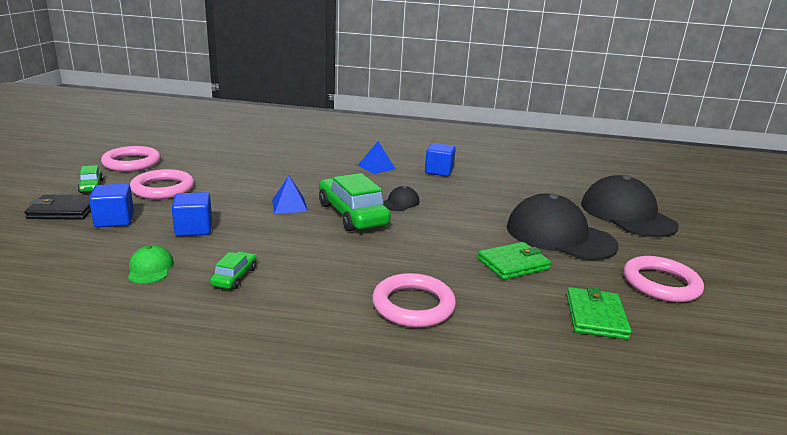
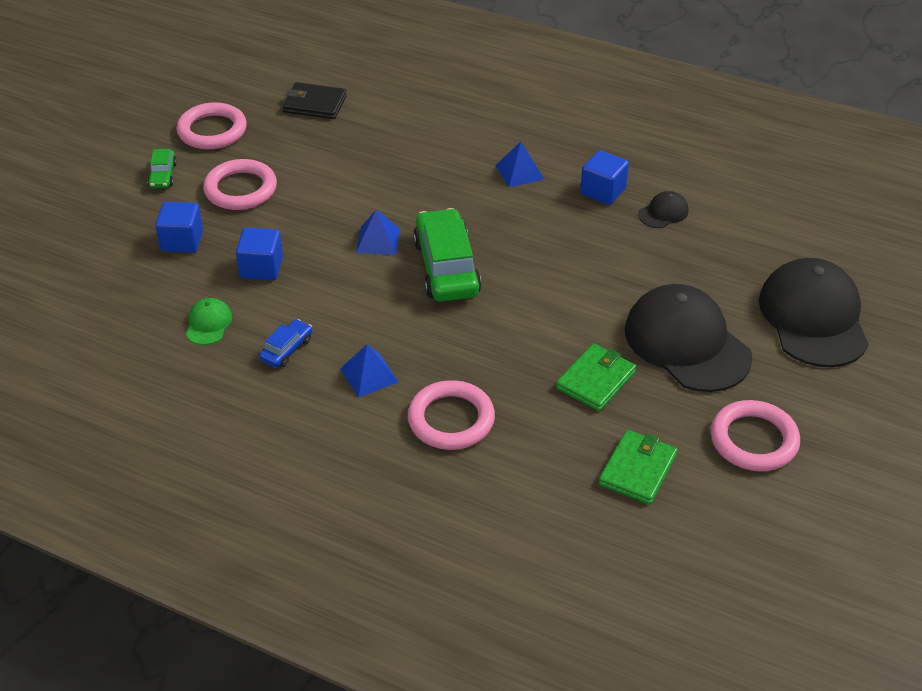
camera: 20 degrees right, 20 degrees up
black wallet [25,194,91,220] -> black wallet moved to [282,82,347,119]
green car [210,251,257,289] -> blue car [259,319,312,368]
black cap [383,186,420,211] -> black cap moved to [638,191,689,228]
green wallet [477,242,551,280] -> green wallet turned 45 degrees counterclockwise [556,344,636,411]
none -> blue pyramid [340,344,399,397]

